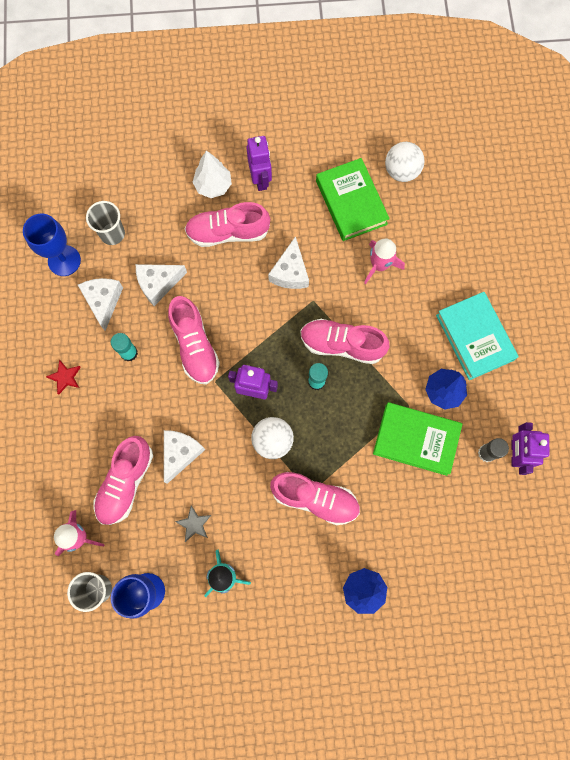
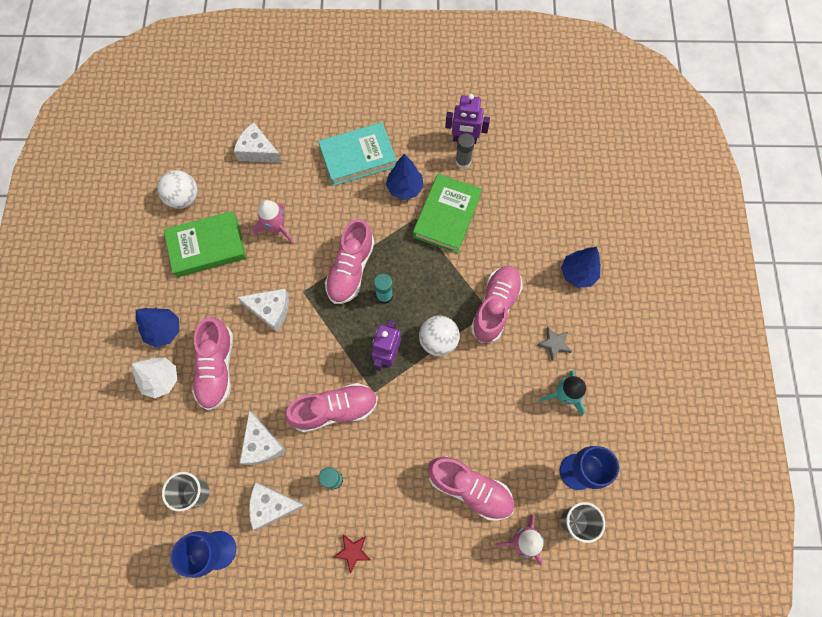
camera: 85 degrees left, 5 degrees down
white cheese [164,430,205,484] -> white cheese moved to [234,122,282,163]
grey star [175,505,211,542] -> grey star moved to [537,327,572,360]
purple robot [246,136,272,191] -> blue tree [136,308,179,348]

